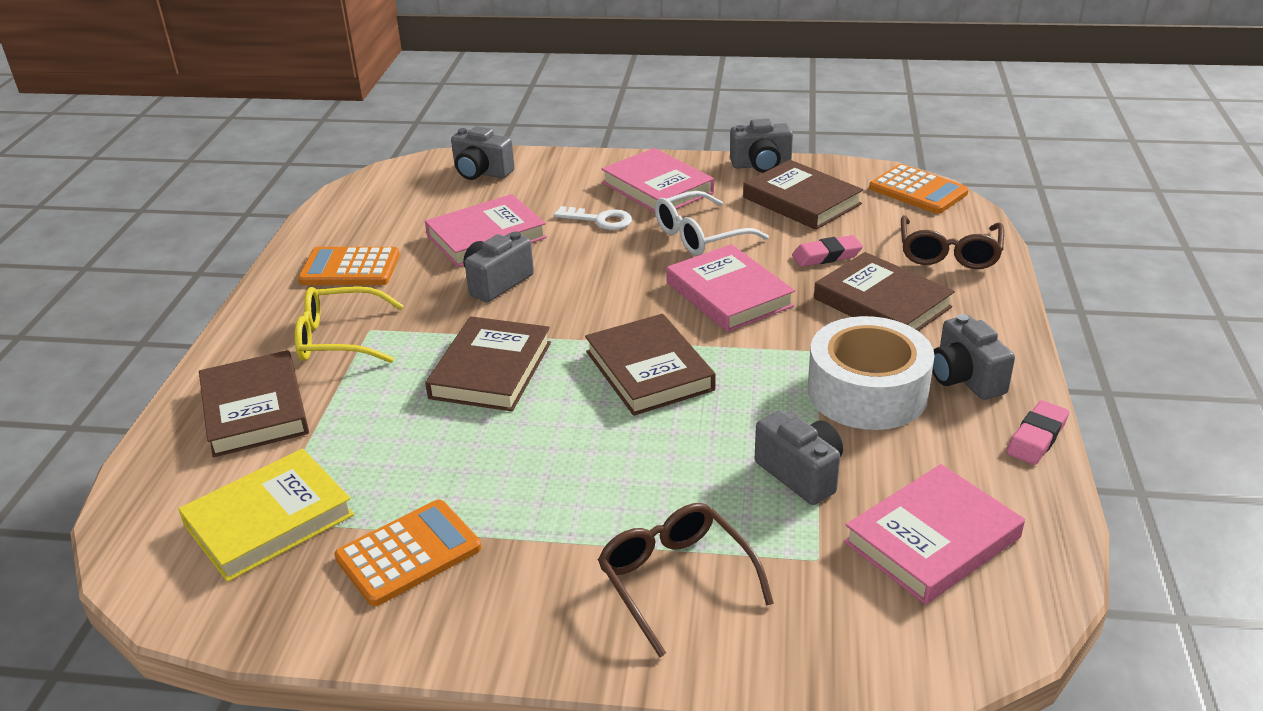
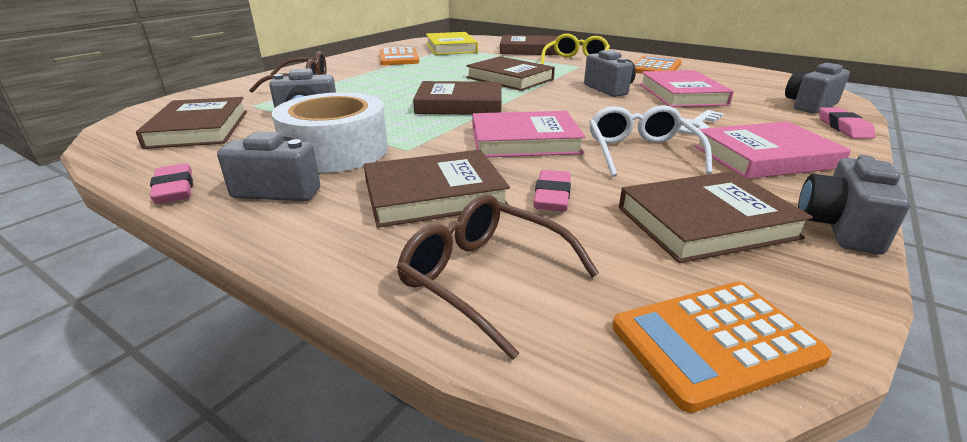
camera: 115 degrees right, 5 degrees down
pink book [844,464,1025,604] -> brown book [136,97,247,149]
none -> pink eraser [819,107,876,139]

